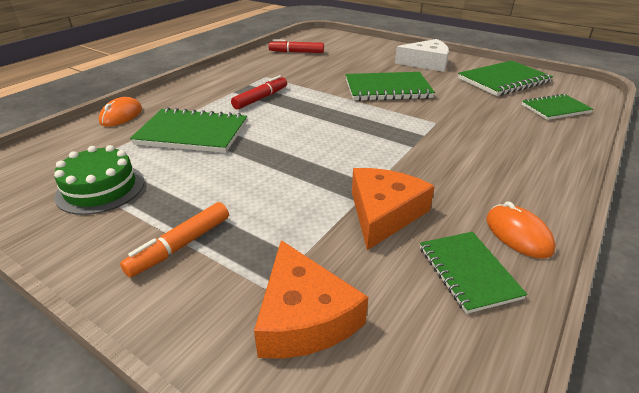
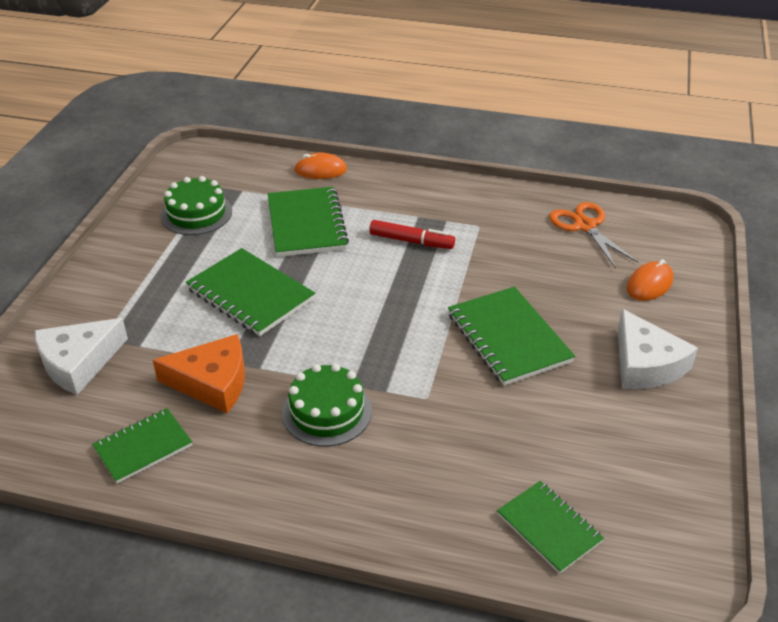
camera: 70 degrees right, 5 degrees up
orange marker [120,202,229,278] -> none
orange cheese [254,240,368,359] -> white cheese [35,318,128,395]
red marker [269,39,324,53] -> orange scissors [549,202,638,268]
green notebook [458,61,553,96] -> green notebook moved to [185,248,315,336]
orange mouse [486,201,556,259] -> orange mouse moved to [627,259,674,301]
none -> green cake [282,364,372,447]

